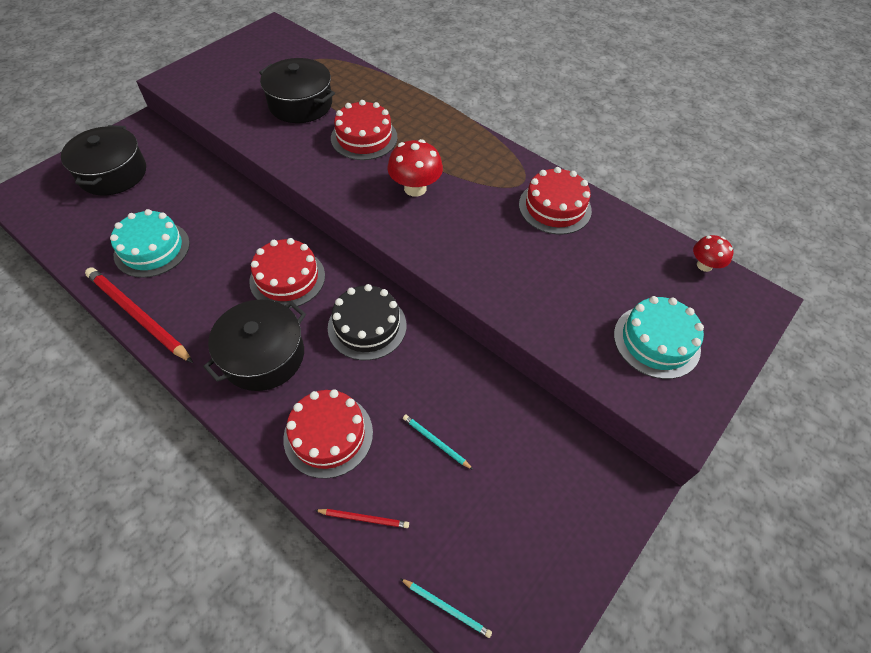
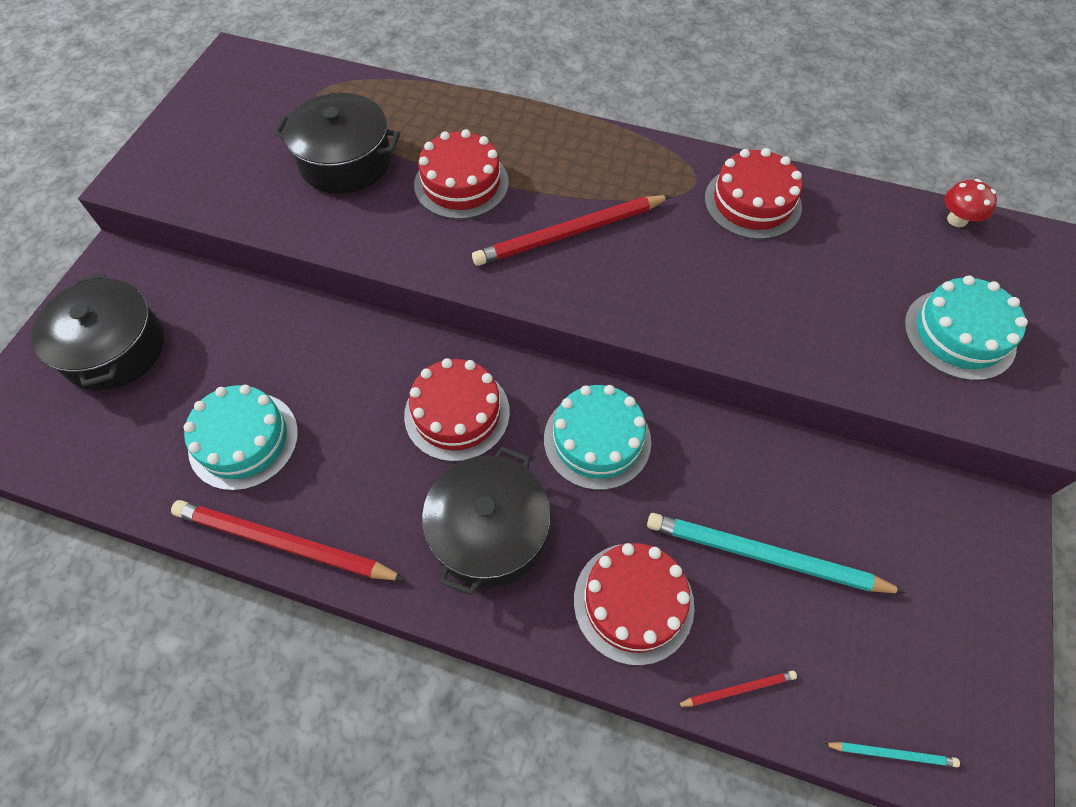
camera: 20 degrees left, 5 degrees up
black cake [328,284,406,360] -> turquoise cake [544,385,651,490]
red mushroom [387,139,443,197] -> red pencil [472,195,671,266]
turquoise pencil [403,414,473,470] -> turquoise pencil [647,513,906,593], size x2.18

